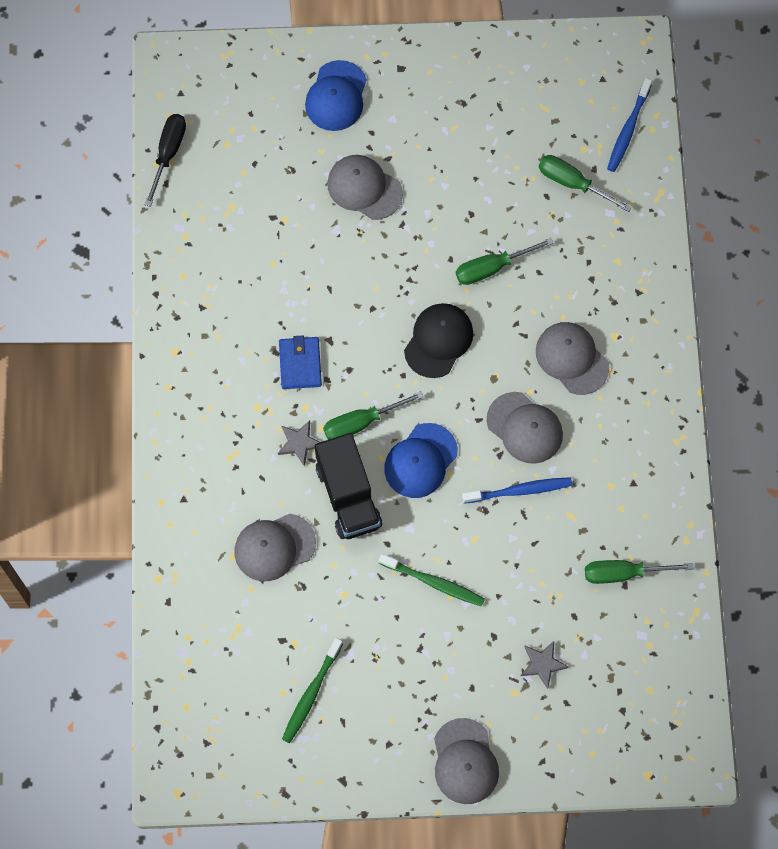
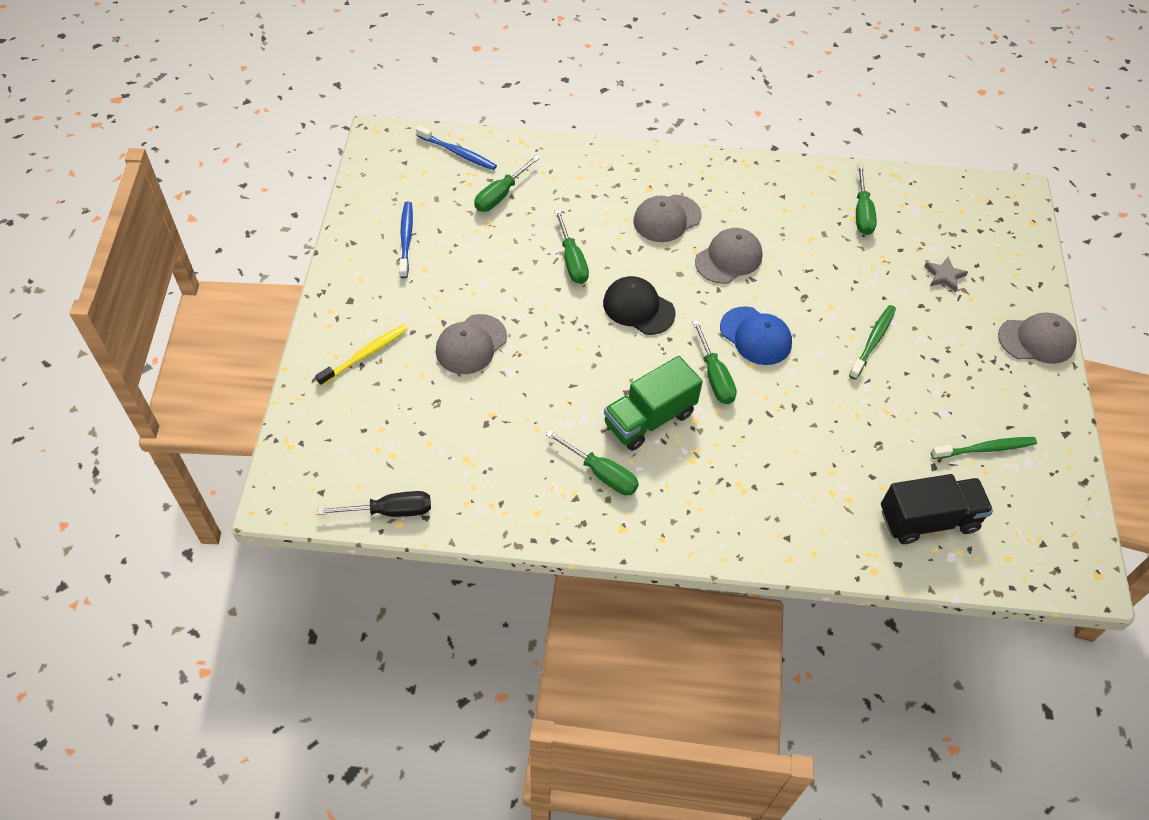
camera: 85 degrees left, 15 degrees down
black screwdriver [145,114,186,207] -> black screwdriver turned 150 degrees clockwise [317,491,431,517]
grey cap [234,514,316,581] -> none
grey star [278,420,320,466] -> none
blue wallet [279,335,322,389] -> green truck [604,356,703,451]
green toothbrush [282,638,343,743] -> green toothbrush turned 45 degrees counterclockwise [931,437,1037,459]
blue cap [305,60,367,131] -> yellow toothbrush [315,325,408,386]
black truck [315,433,382,539] -> black truck moved to [881,474,993,544]
blue toothbrush [462,477,572,504] -> blue toothbrush moved to [399,202,413,278]
none -> green screwdriver [545,430,639,495]

